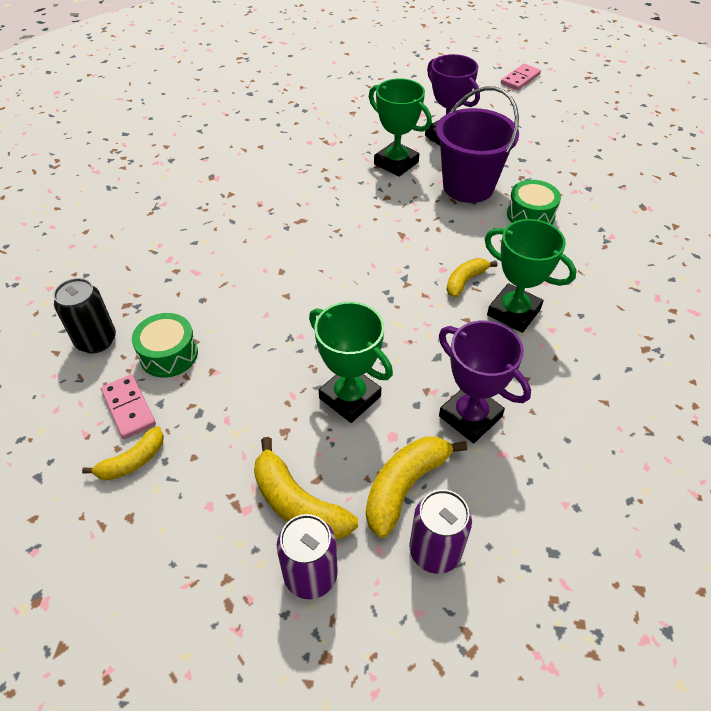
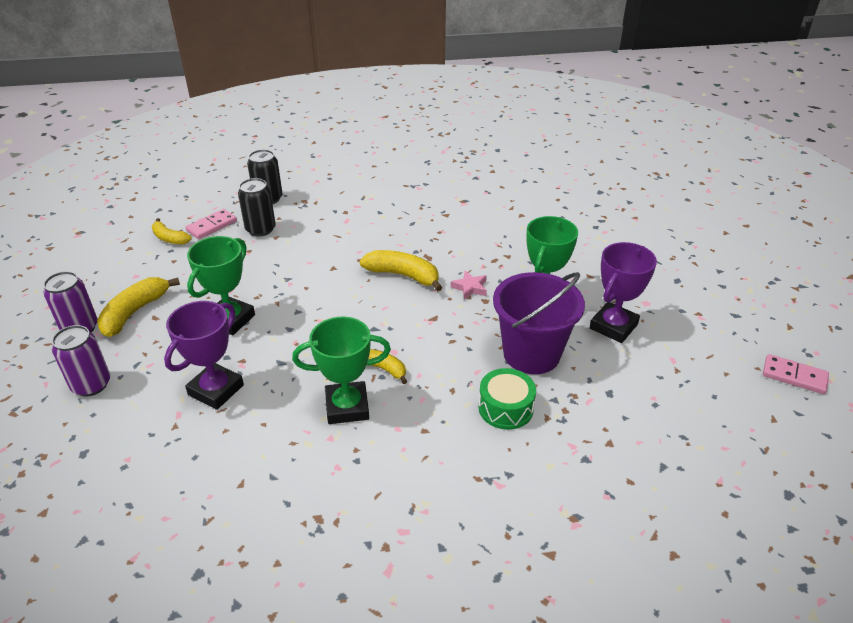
camera: 75 degrees right, 10 degrees down
green drum [132,313,198,378] -> black can [238,178,276,237]
yellow banana [366,436,467,538] -> yellow banana moved to [360,250,443,292]
green trophy [485,219,577,333] -> green trophy turned 60 degrees clockwise [292,317,391,424]
none -> pink star [451,271,487,300]

